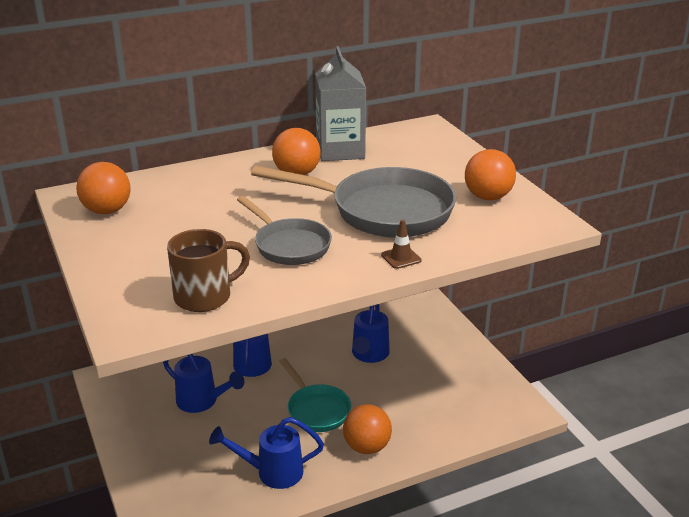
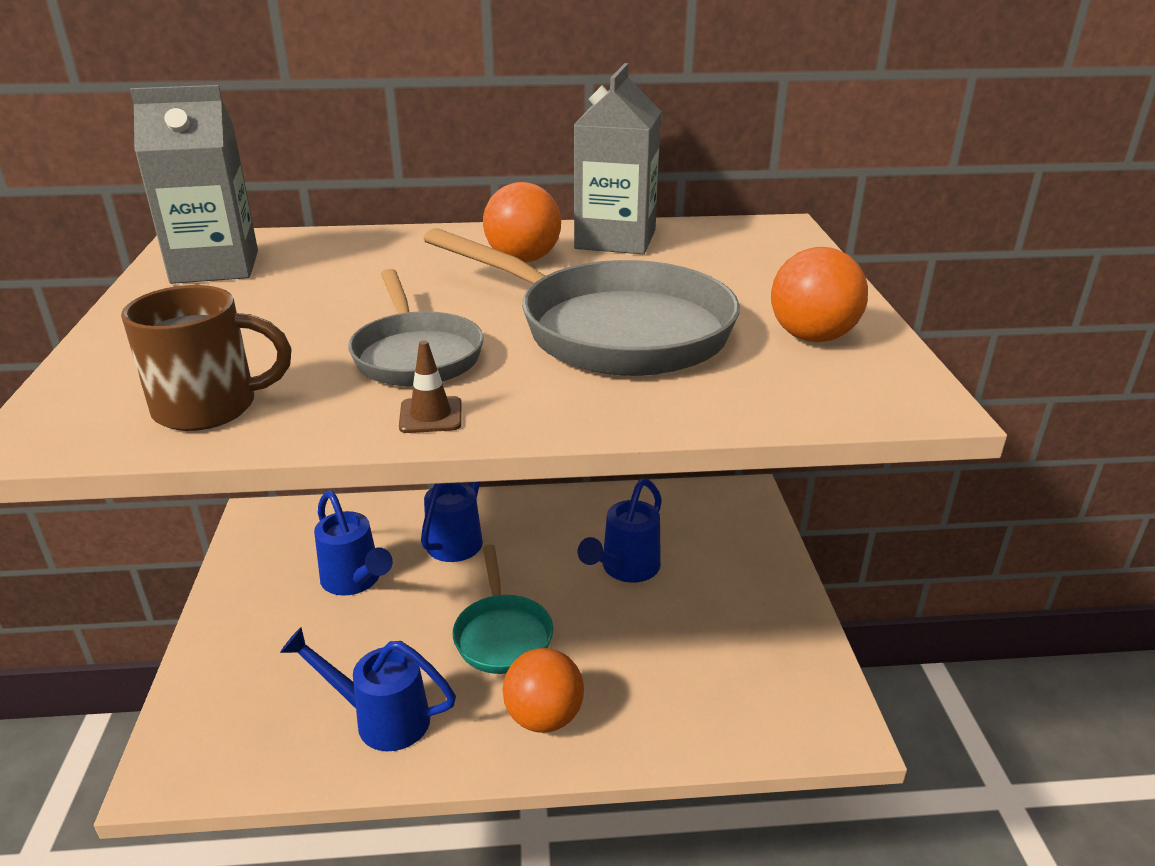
camera: 20 degrees right, 0 degrees up
orange ball [76,162,130,214] -> grey carton [130,85,258,284]
brown traffic cone [381,220,421,269] -> brown traffic cone moved to [399,341,461,433]

